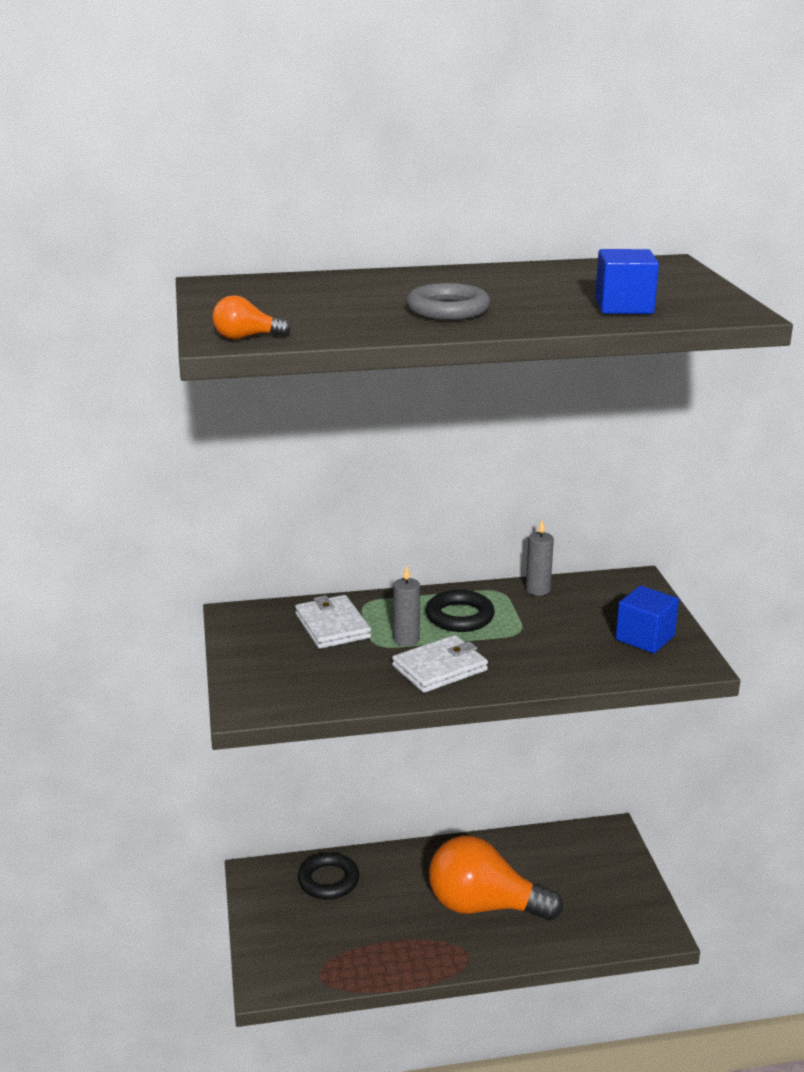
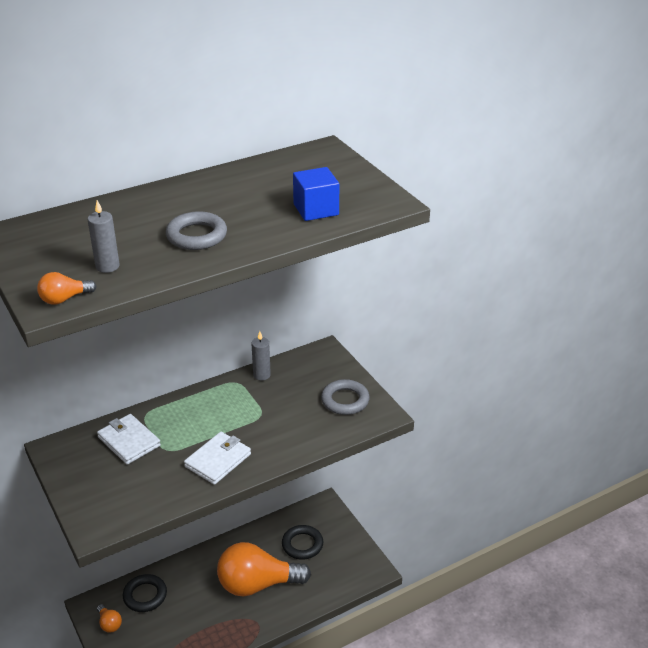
camera: 20 degrees left, 10 degrees up
grey candle [393,565,420,646] -> grey candle moved to [88,200,120,273]
black ring [426,590,495,632] -> black ring moved to [282,525,323,560]
blue cube [616,585,679,653] -> grey ring [321,379,370,415]
none -> orange light bulb [97,604,122,633]

